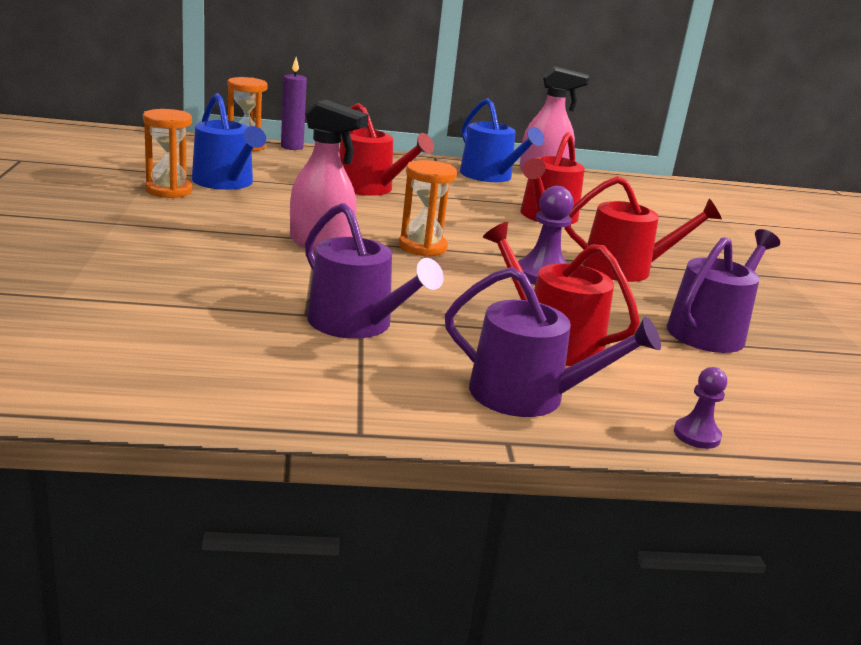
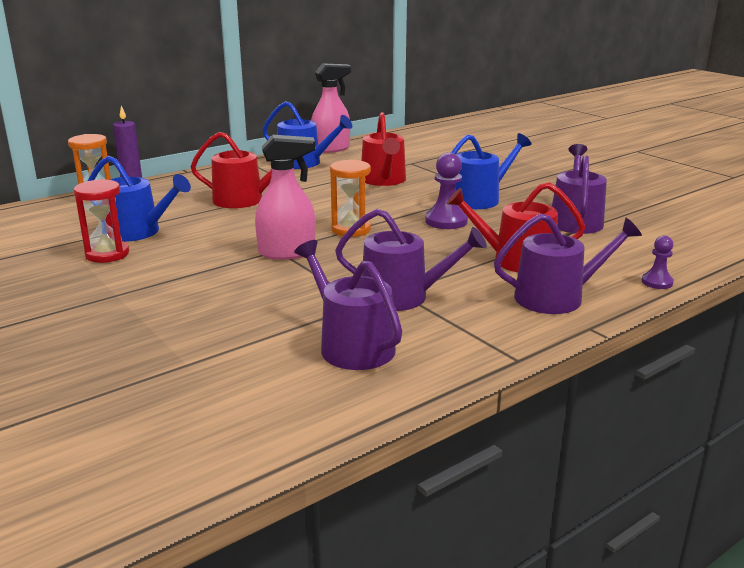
camera: 30 degrees left, 0 degrees up
orange hourglass [143,109,193,198] -> red hourglass [74,179,129,263]
red watering can [564,176,722,282] -> blue watering can [440,133,531,209]
none -> purple watering can [294,240,402,370]

